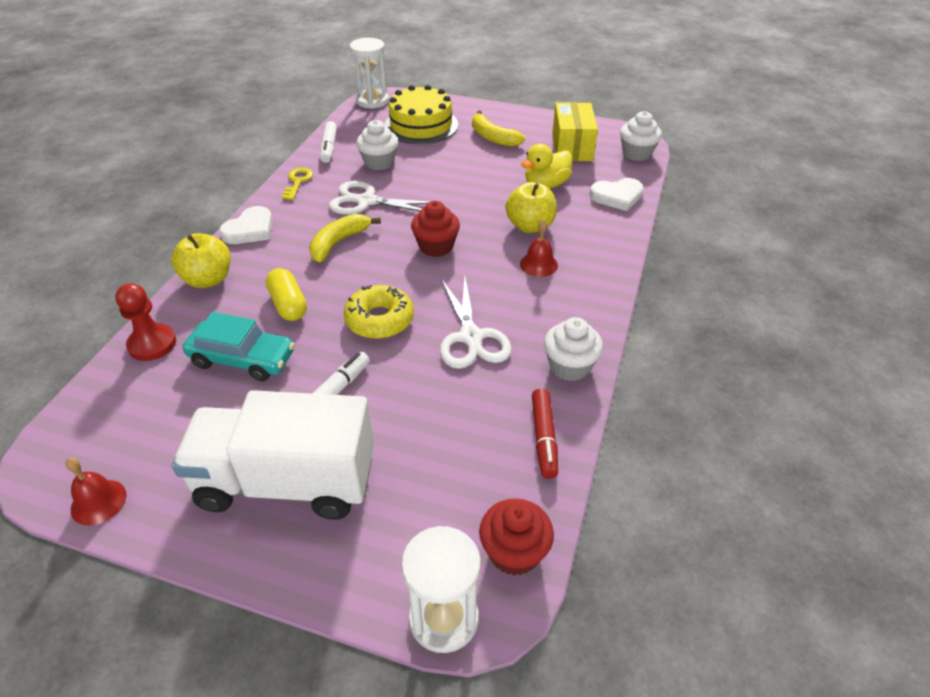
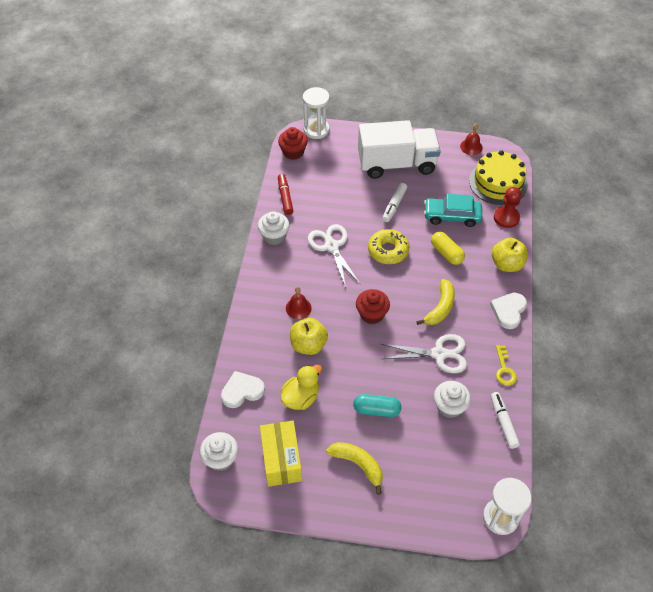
camera: 170 degrees right, 10 degrees up
yellow cake [384,85,458,144] -> yellow cake moved to [469,150,528,205]
none -> turquoise capsule [353,394,401,417]

